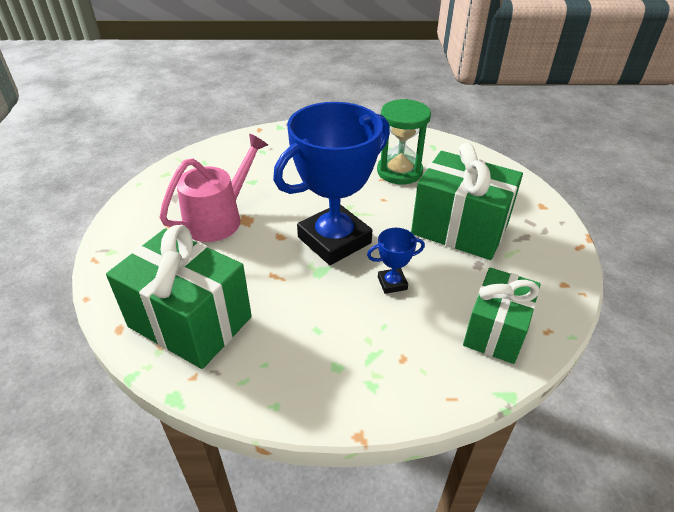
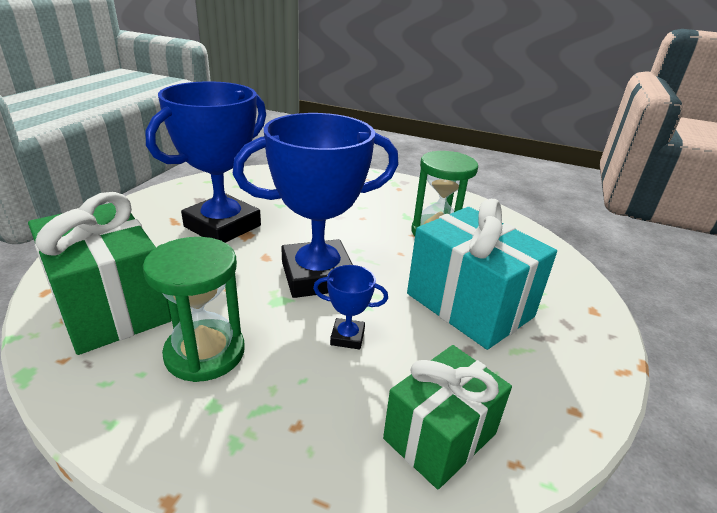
camera: 20 degrees right, 10 degrees down
pink watering can [160,134,268,242] -> blue trophy [145,81,266,243]
green gift [411,143,523,260] -> turquoise gift [407,199,557,350]
none -> green hourglass [143,237,245,382]

